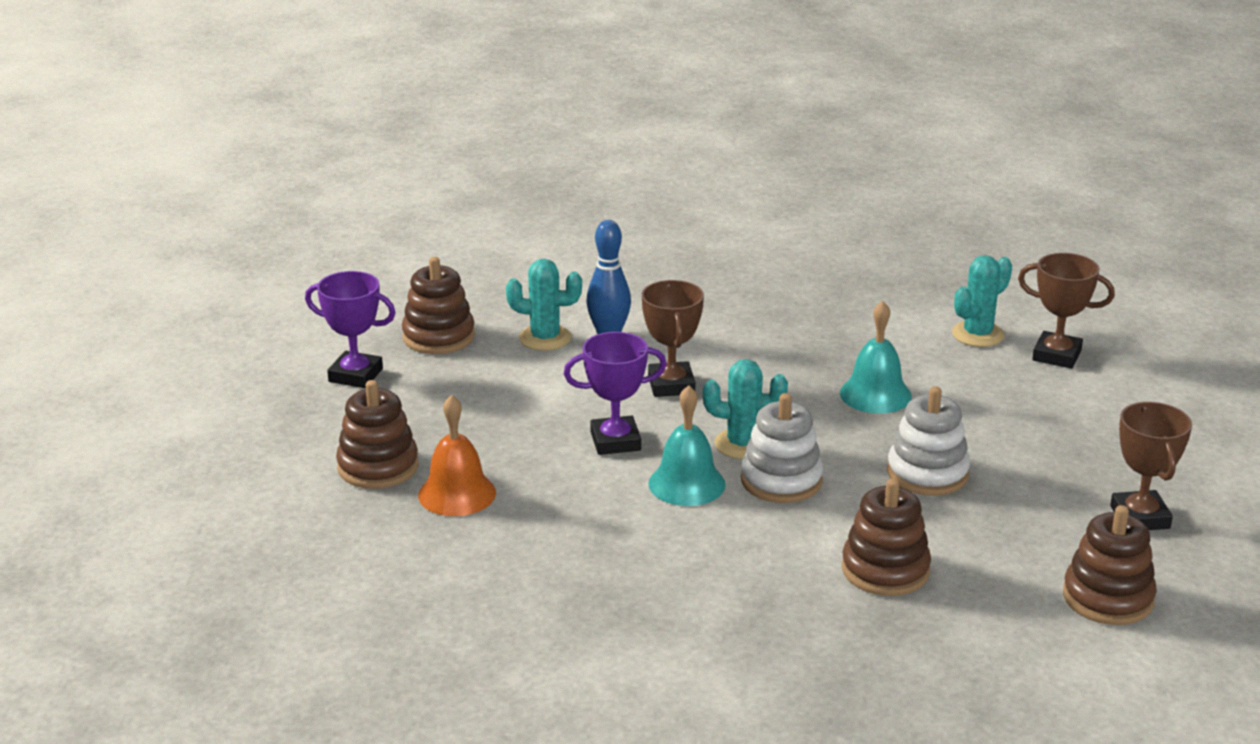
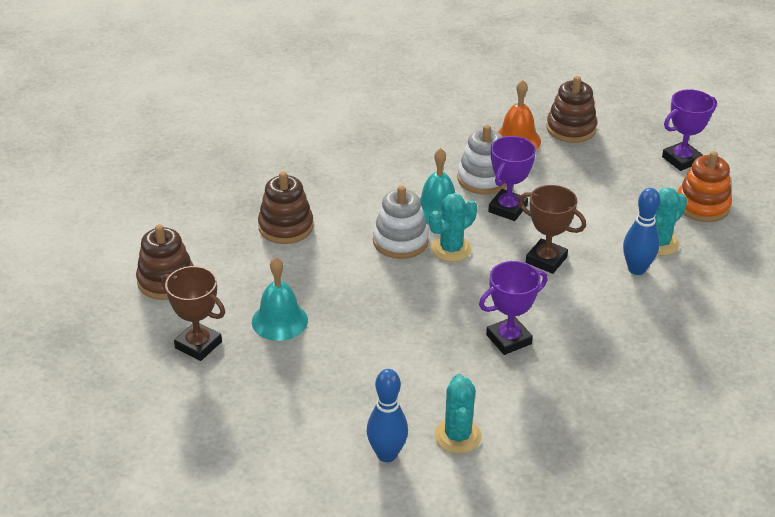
camera: 130 degrees right, 10 degrees up
brown stacking toy [402,257,475,354] -> orange stacking toy [678,151,732,222]
turquoise bell [840,301,912,414] -> turquoise bell moved to [252,257,308,341]
white stacking toy [887,386,970,496] -> white stacking toy moved to [457,125,507,194]
brown trophy [1018,253,1115,369] -> blue bowling pin [366,369,408,462]
none -> purple trophy [479,261,548,355]

